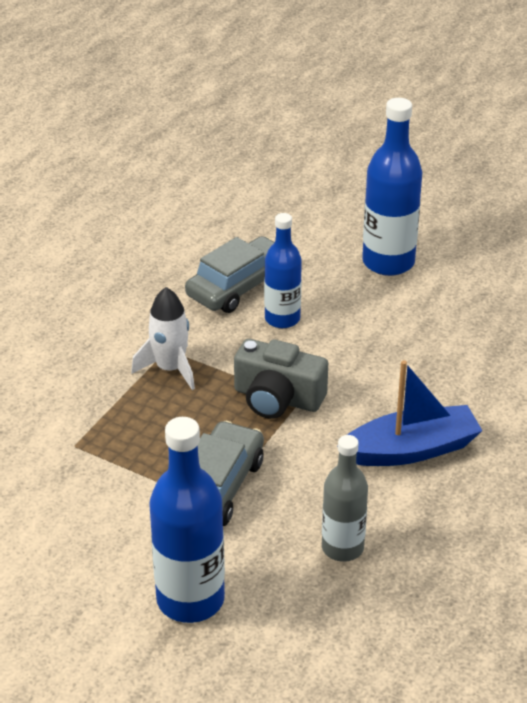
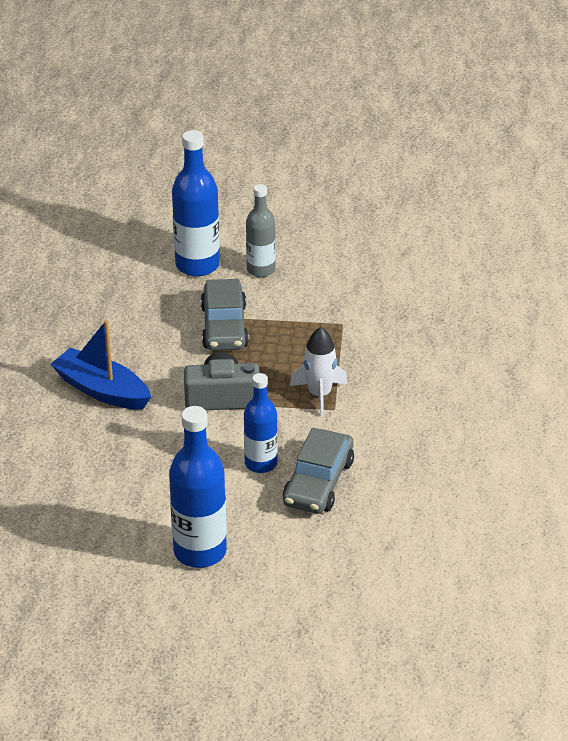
camera: 155 degrees right, 0 degrees up
grey bottle [322,435,368,562] -> grey bottle moved to [246,184,276,277]
blue boat [337,360,483,466] -> blue boat turned 75 degrees clockwise [51,320,151,409]

